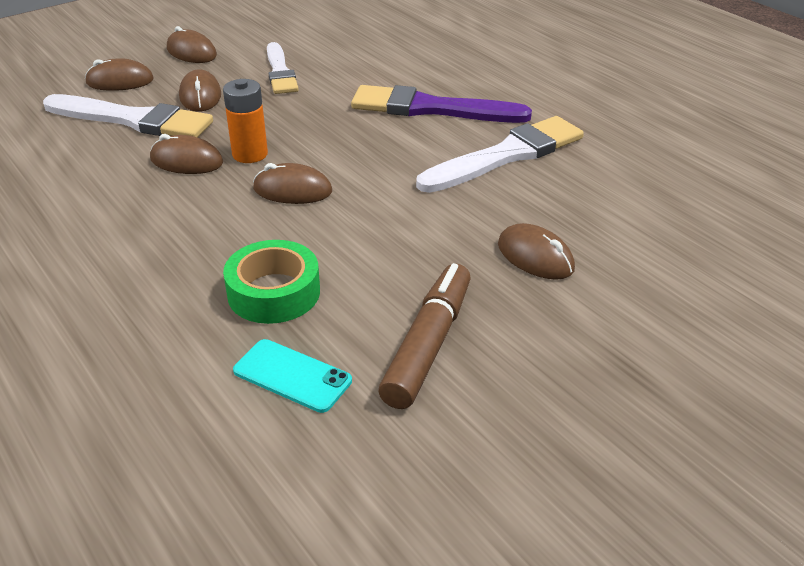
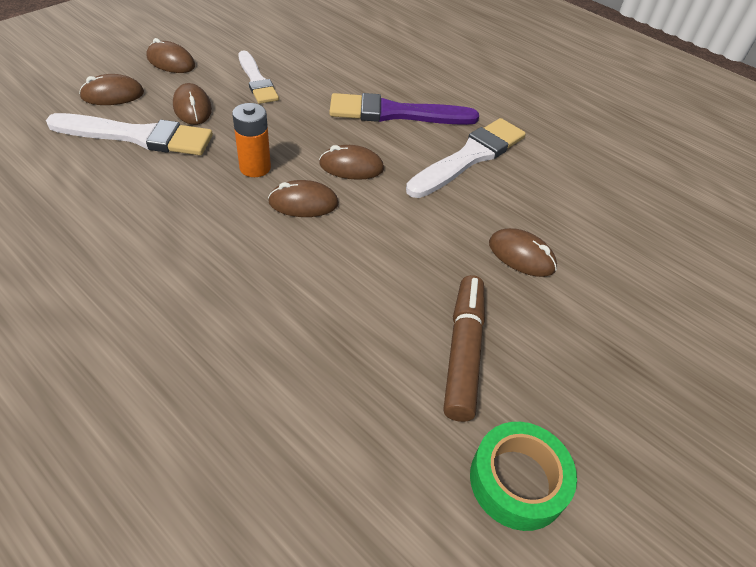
camera: 15 degrees left, 10 degrees up
brown mouse [150,134,223,174] -> brown mouse moved to [319,145,384,180]
green tape [223,240,320,324] -> green tape moved to [470,422,577,531]
turquoise phone [233,339,352,413] -> none

